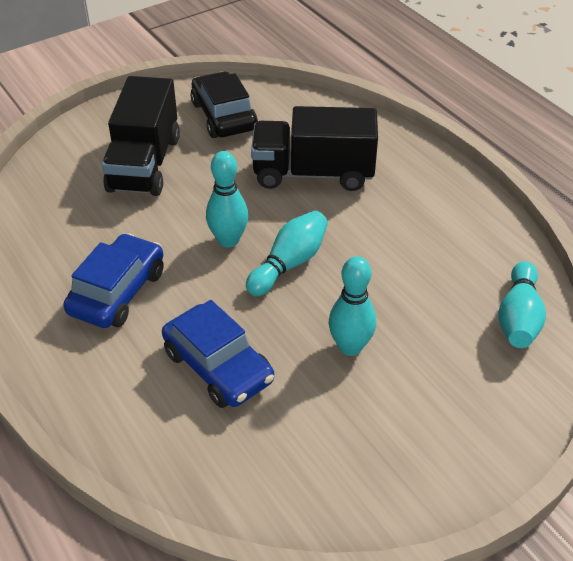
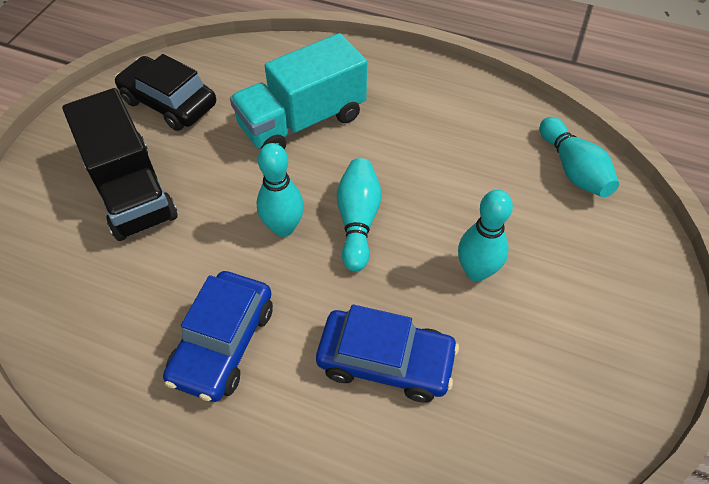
camera: 35 degrees left, 10 degrees up
blue car [63,233,164,328] -> blue car turned 150 degrees counterclockwise [163,271,273,402]
black truck [251,106,378,191] -> turquoise truck [230,33,367,149]

